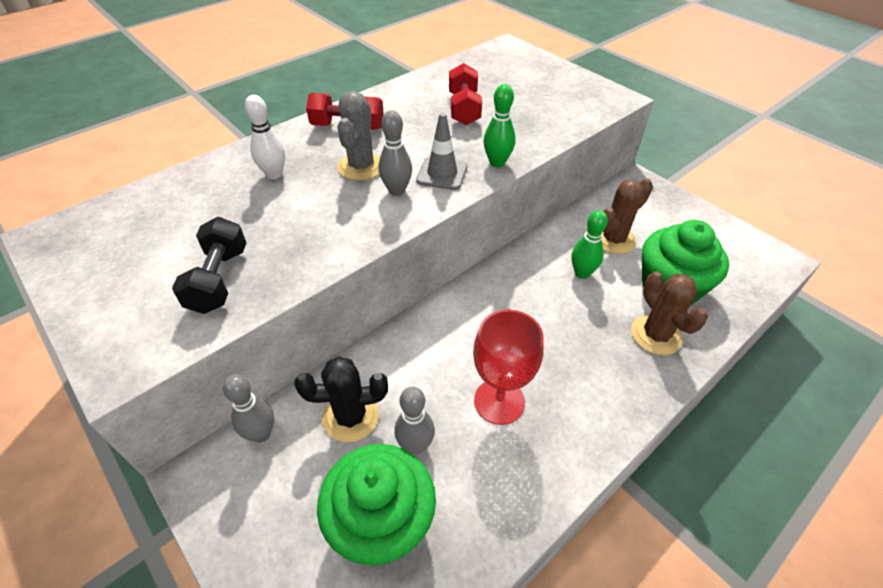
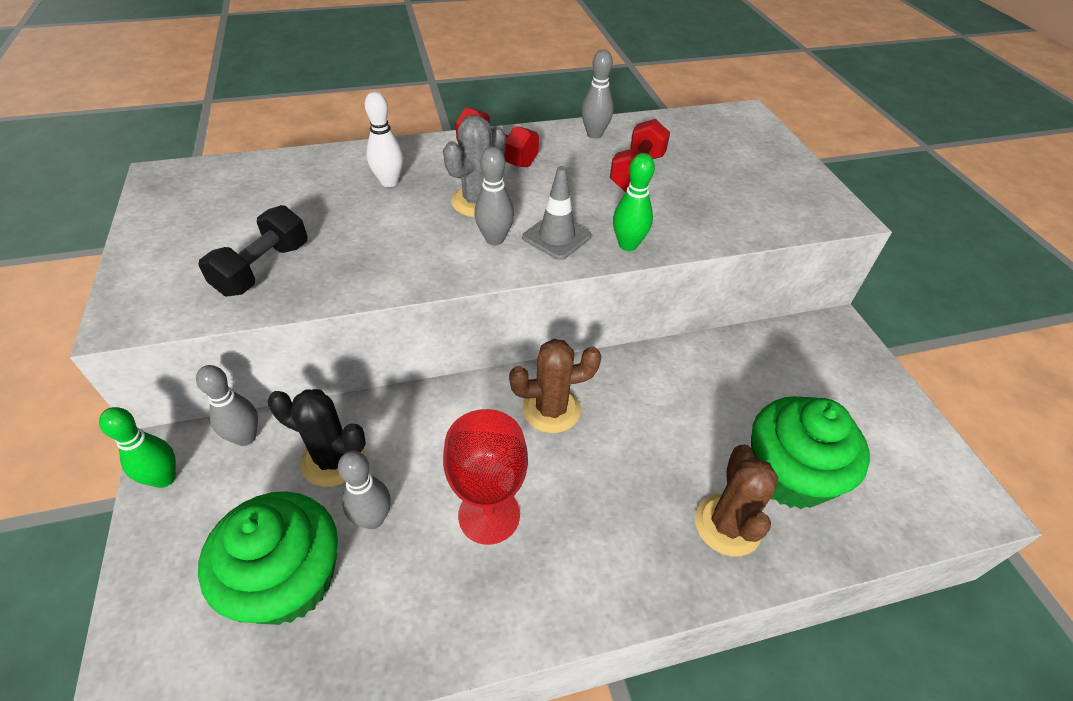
camera: 25 degrees right, 0 degrees up
green bowling pin [571,210,608,279] -> green bowling pin moved to [99,407,176,488]
brown cactus [602,179,653,254] -> brown cactus moved to [509,339,601,433]
none -> grey bowling pin [581,49,614,139]

